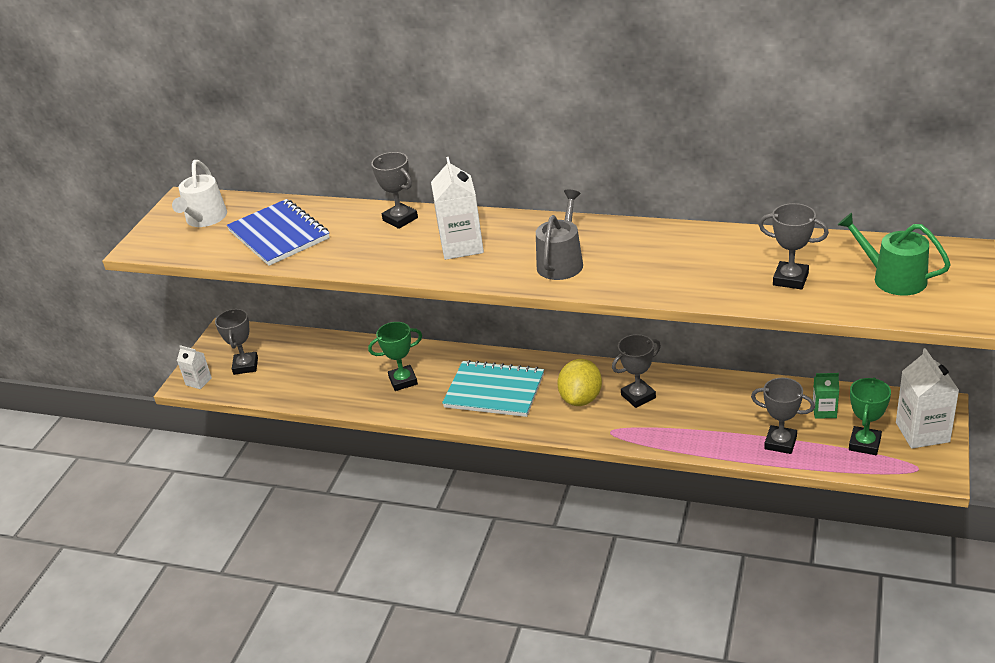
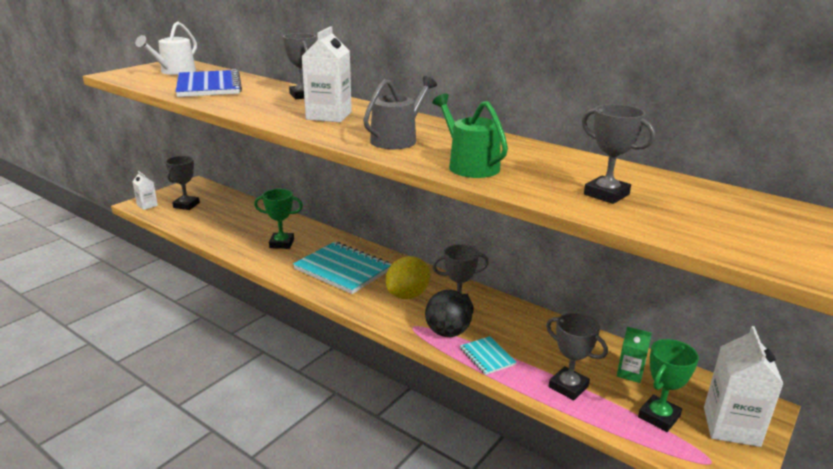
camera: 15 degrees right, 10 degrees down
green watering can [838,213,951,296] -> green watering can moved to [432,93,508,178]
none -> black ball [425,290,472,337]
none -> turquoise notebook [460,336,516,375]

